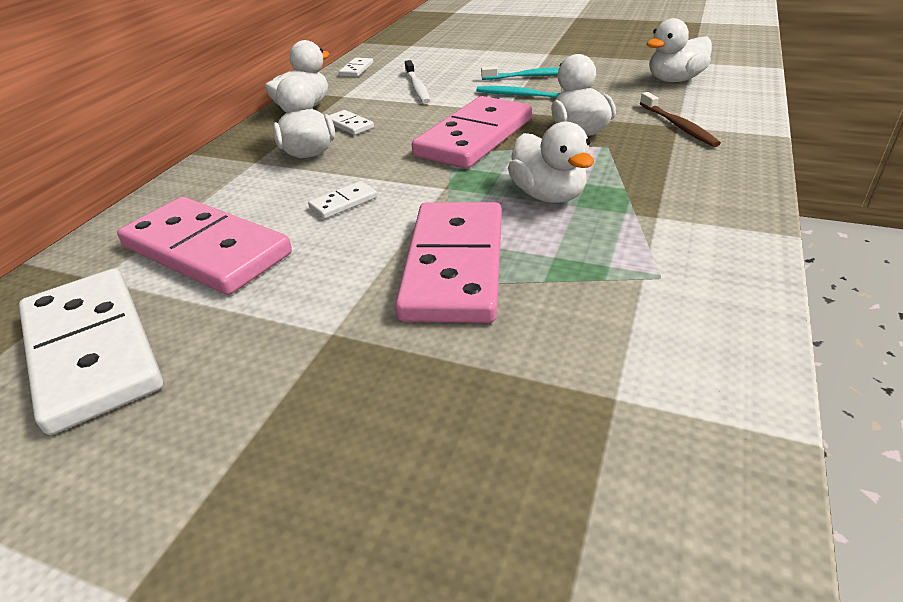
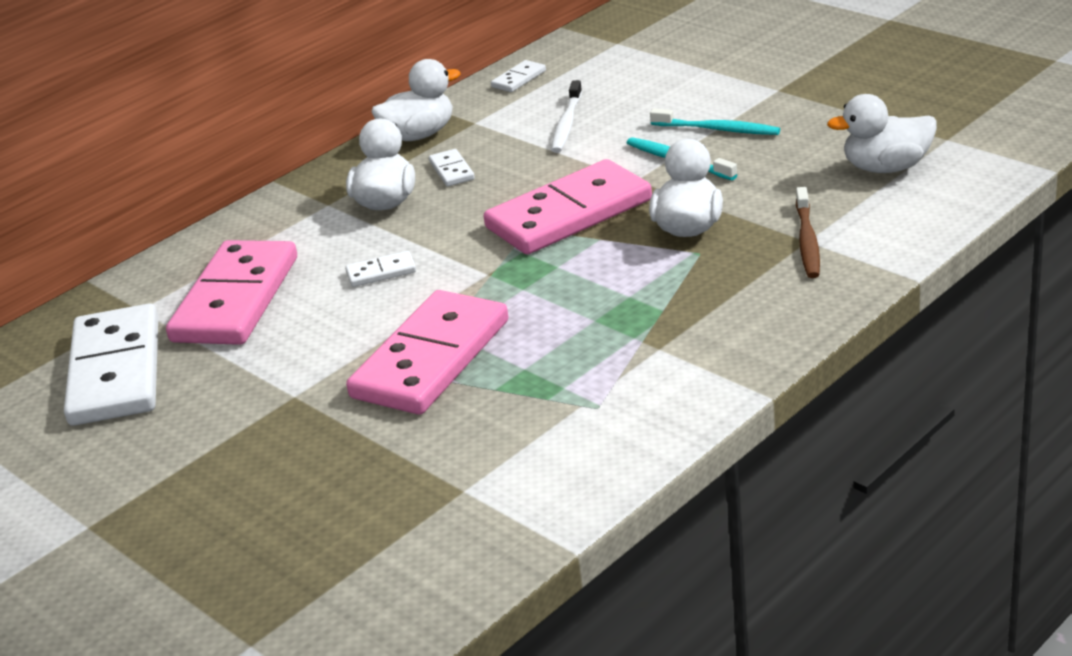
camera: 25 degrees right, 5 degrees down
pink domino [117,197,292,295] -> pink domino turned 45 degrees clockwise [166,240,297,345]
white duck [508,122,594,203] -> none

